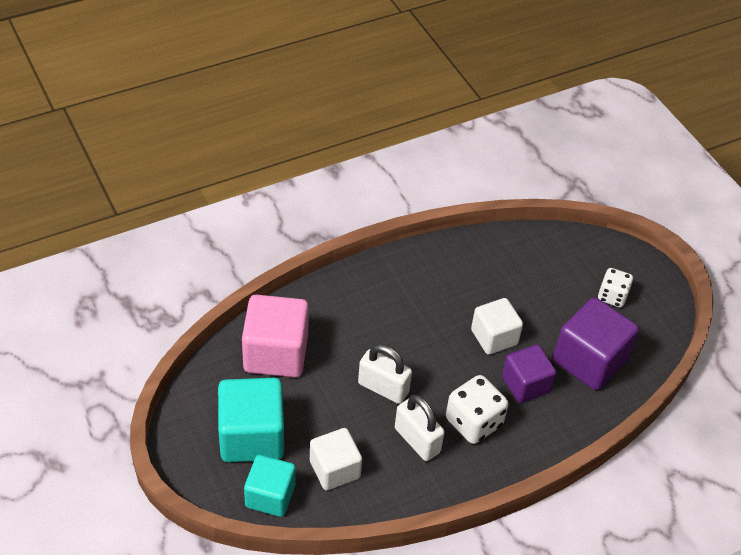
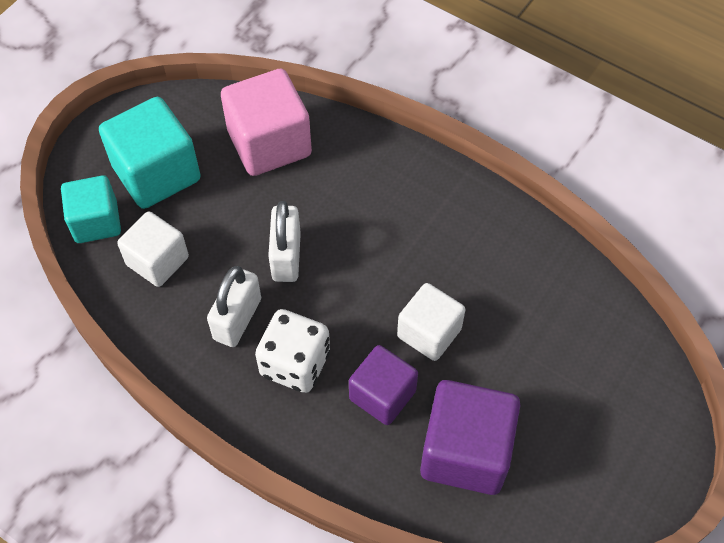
camera: 65 degrees right, 10 degrees up
white dice [598,268,633,307] -> none

